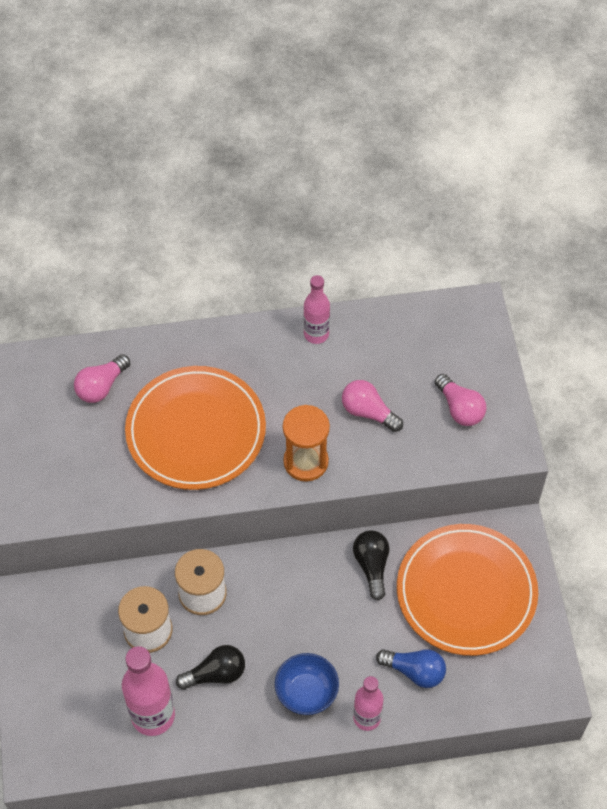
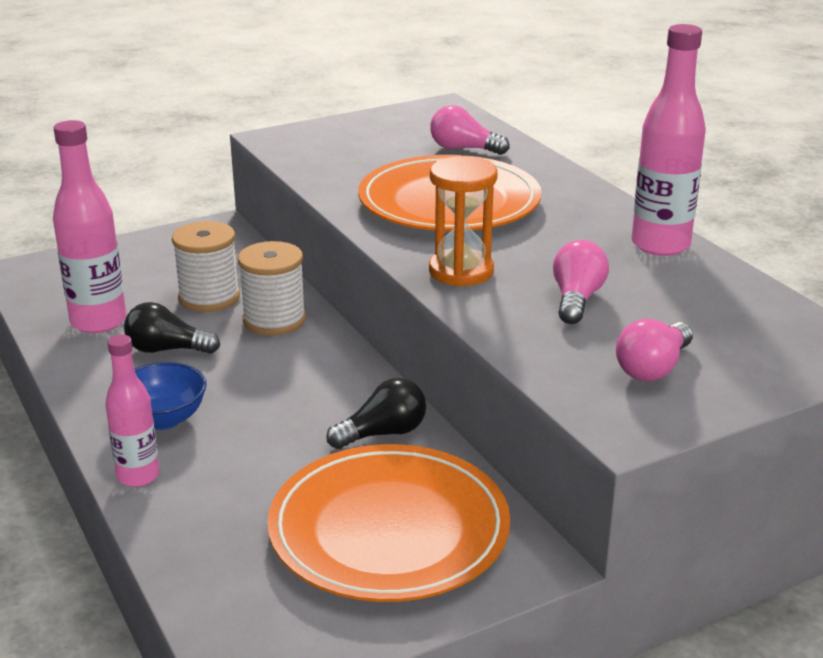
camera: 70 degrees right, 30 degrees down
black light bulb [176,645,245,690] -> black light bulb turned 135 degrees clockwise [124,302,220,354]
pink bottle [304,275,330,344] -> pink bottle [631,24,706,256], size x1.60
blue light bulb [376,649,446,688] -> none

